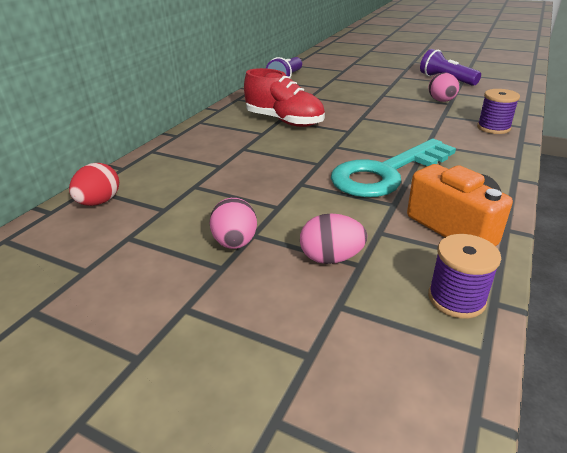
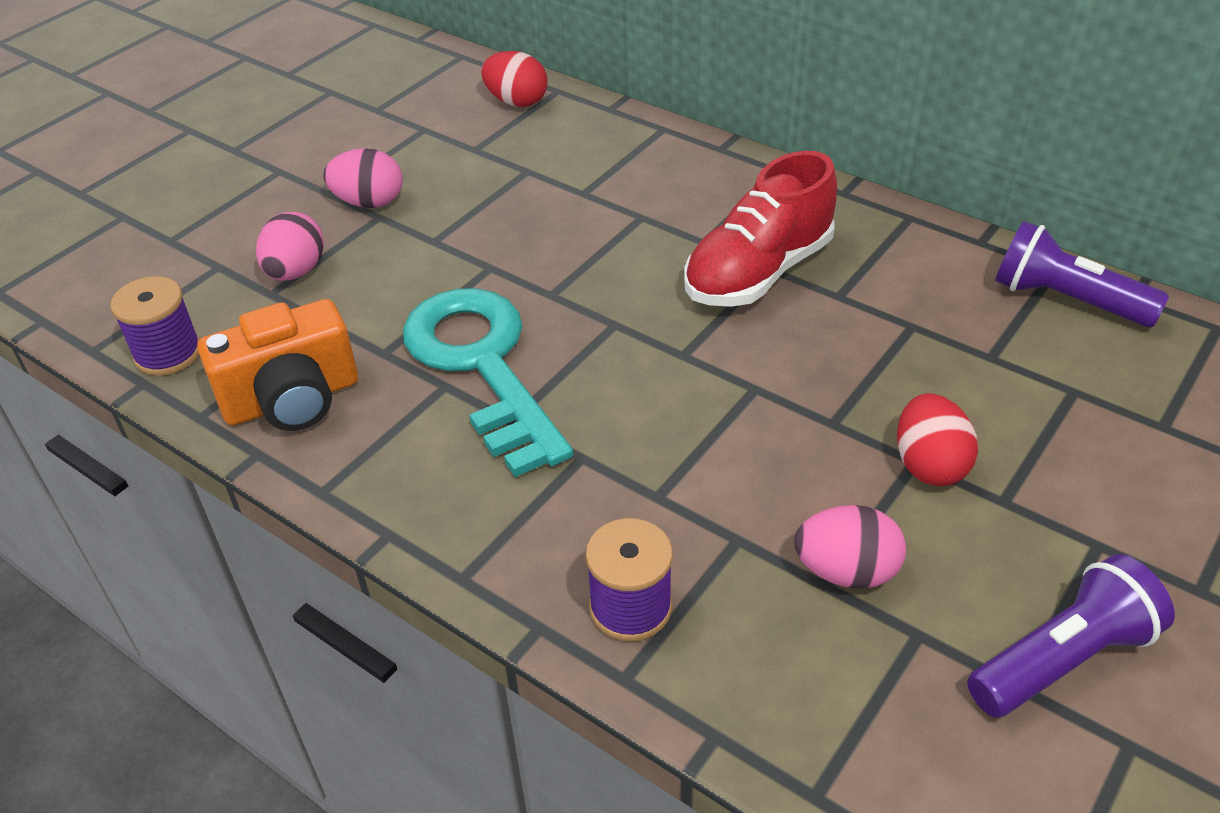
camera: 100 degrees right, 10 degrees up
none -> red egg [897,393,978,486]

